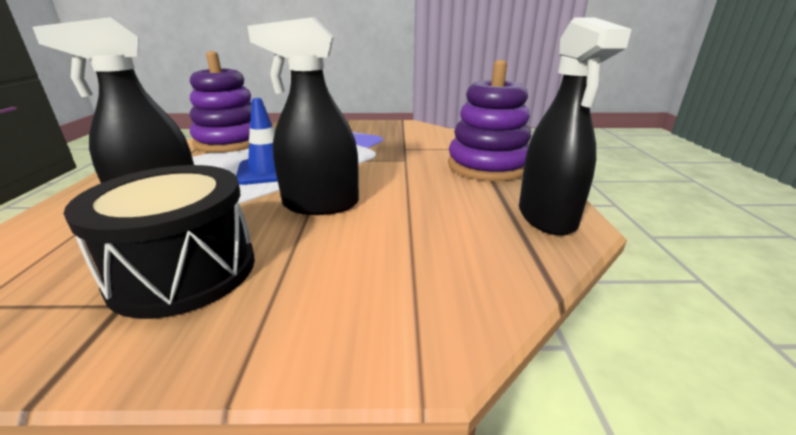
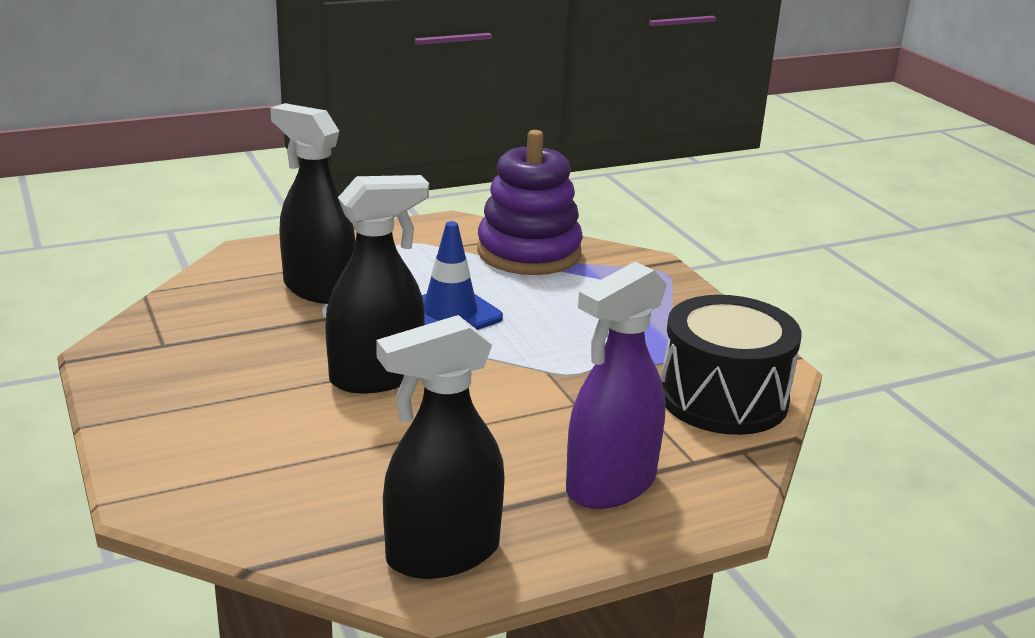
camera: 65 degrees right, 0 degrees up
black drum [64,165,255,319] -> black drum moved to [661,295,802,435]
black spray bottle [247,17,359,215] -> black spray bottle turned 90 degrees clockwise [325,175,429,393]
purple stacking toy [448,60,531,181] -> purple spray bottle [566,262,667,509]

